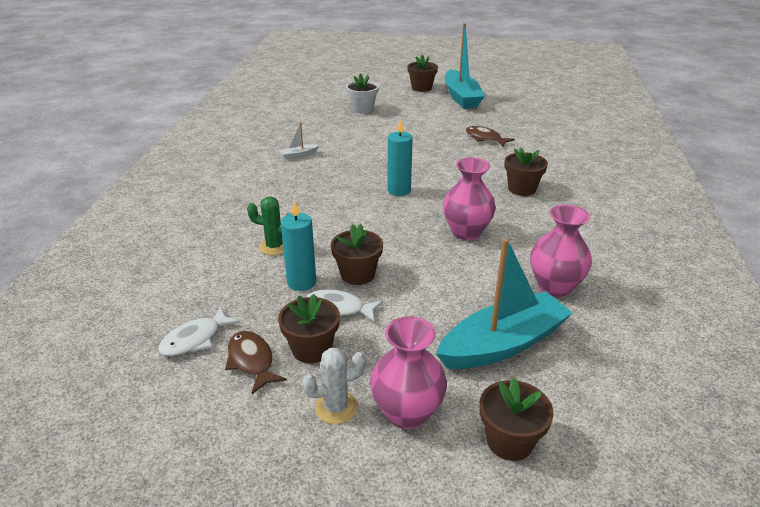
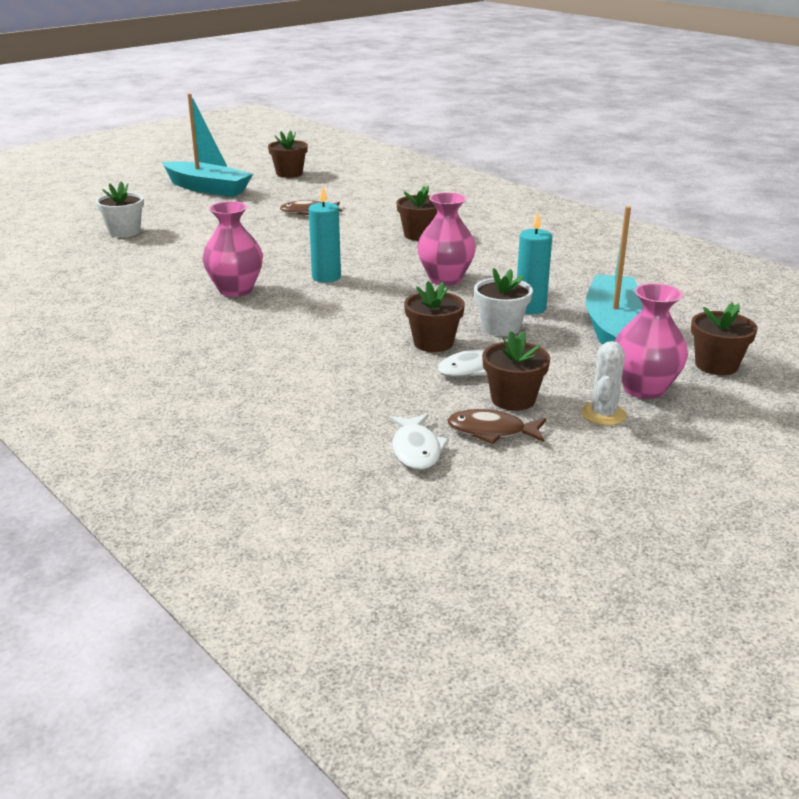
camera: 50 degrees left, 5 degrees down
green cactus [247,196,290,255] -> none
white boat [279,122,319,159] -> none
turquoise candle [281,201,316,291] -> turquoise candle moved to [517,212,552,314]
brown flower pot [407,55,438,92] -> brown flower pot moved to [268,130,308,178]
pink vase [530,205,592,297] -> pink vase moved to [202,201,263,297]
none -> white flower pot [474,268,533,336]

